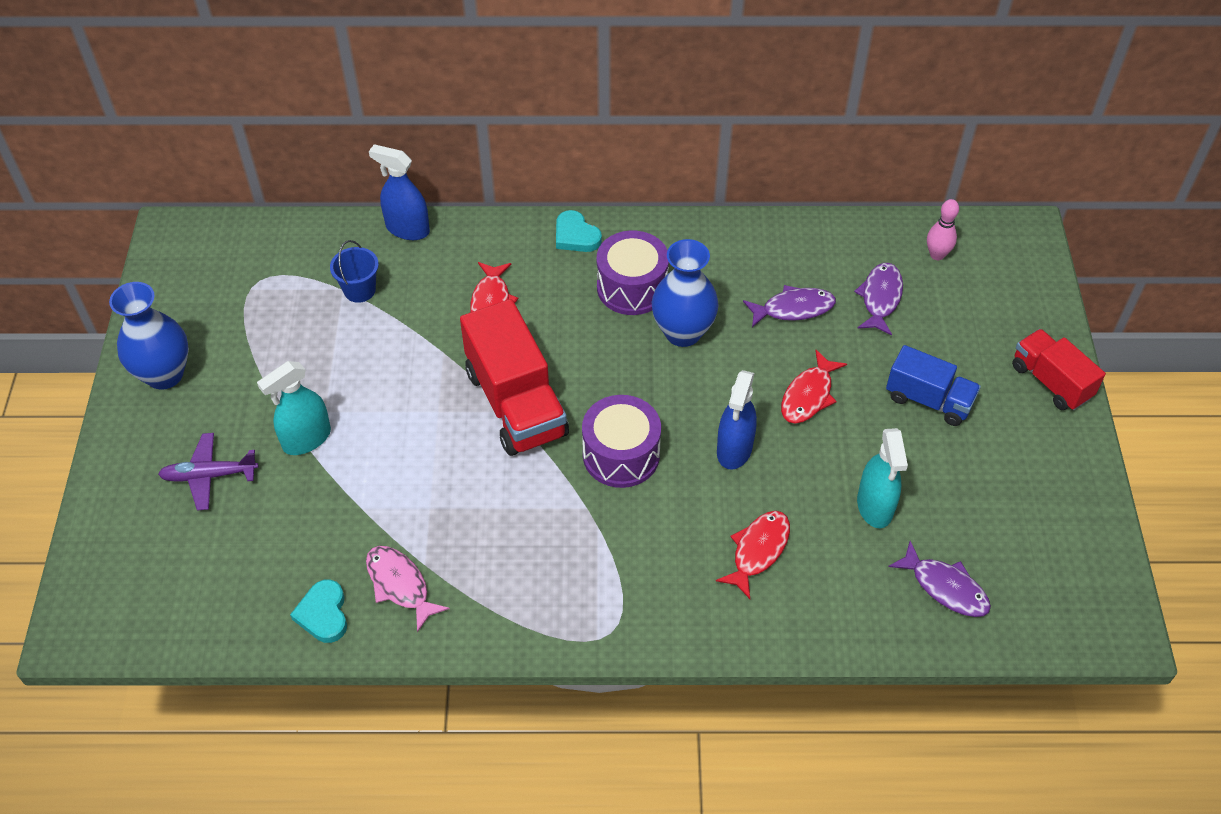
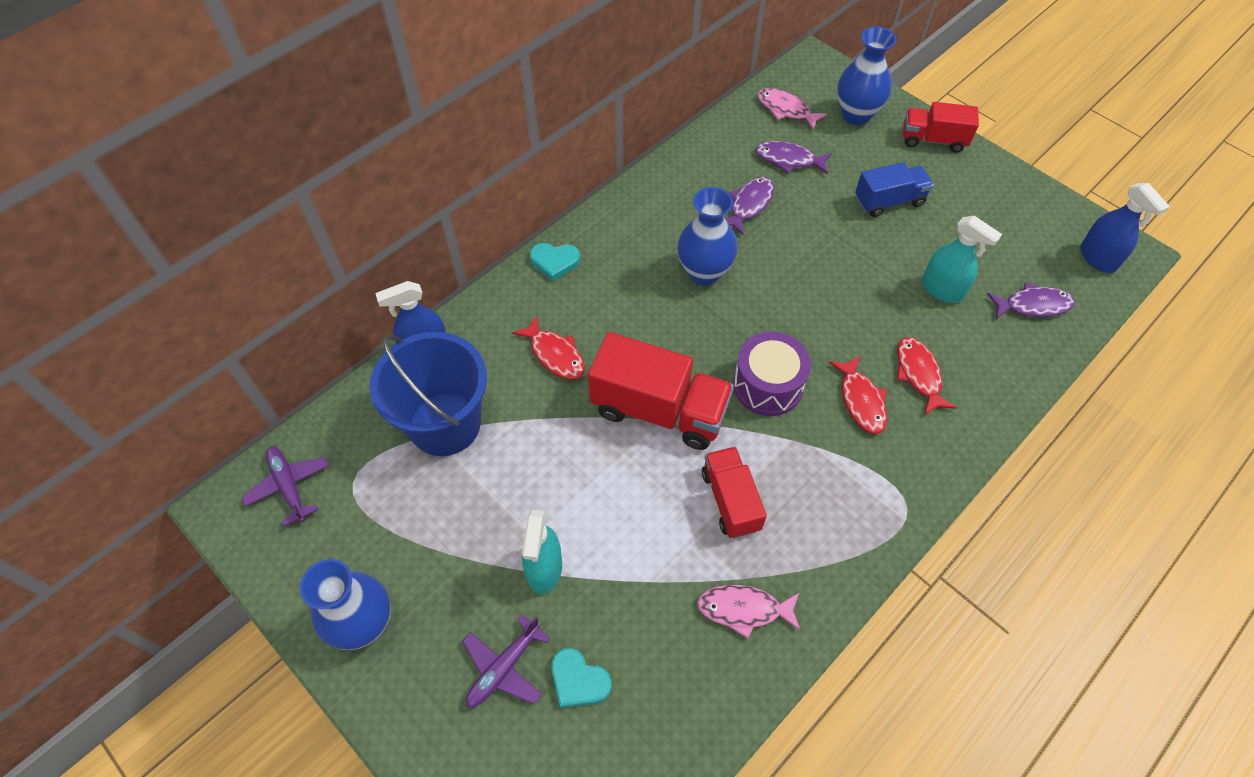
camera: 45 degrees left, 5 degrees up
turquoise heart [290,580,347,643] -> turquoise heart moved to [551,648,611,708]
blue bucket [330,240,379,303] -> blue bucket [370,332,487,456], size x2.23
purple drum [597,230,669,315] -> none
blue spray bottle [717,370,757,470] -> blue spray bottle moved to [1080,183,1170,273]
red fish [781,350,847,423] -> red fish moved to [829,355,887,434]
purple fish [854,263,903,336] -> purple fish turned 45 degrees counterclockwise [755,141,832,174]
pink bowling pin [927,199,959,260] -> pink fish [757,88,828,131]
none -> purple plane [241,446,329,527]
none -> red truck [702,447,767,538]
none -> blue vase [837,27,896,125]

